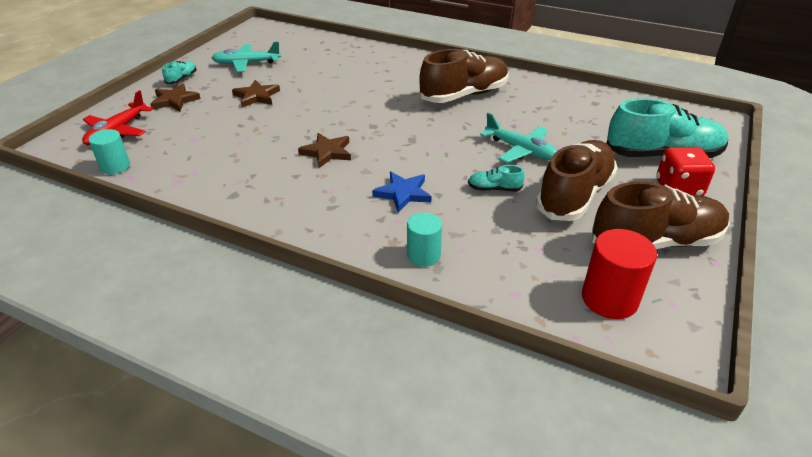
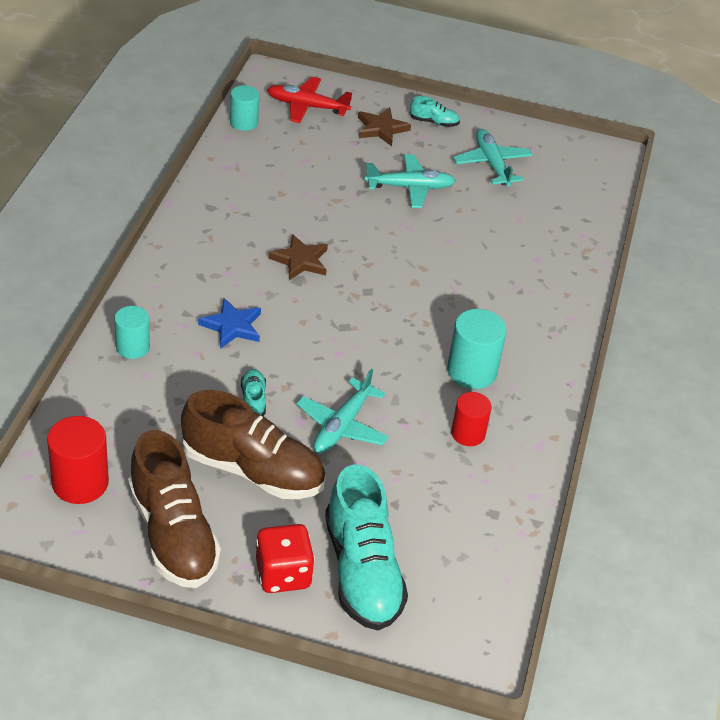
camera: 75 degrees right, 5 degrees up
brown star [232,80,280,108] -> turquoise plane [364,154,456,208]
brown shoe [419,49,509,103] -> turquoise cylinder [447,309,507,389]
none -> red cylinder [451,392,492,446]

